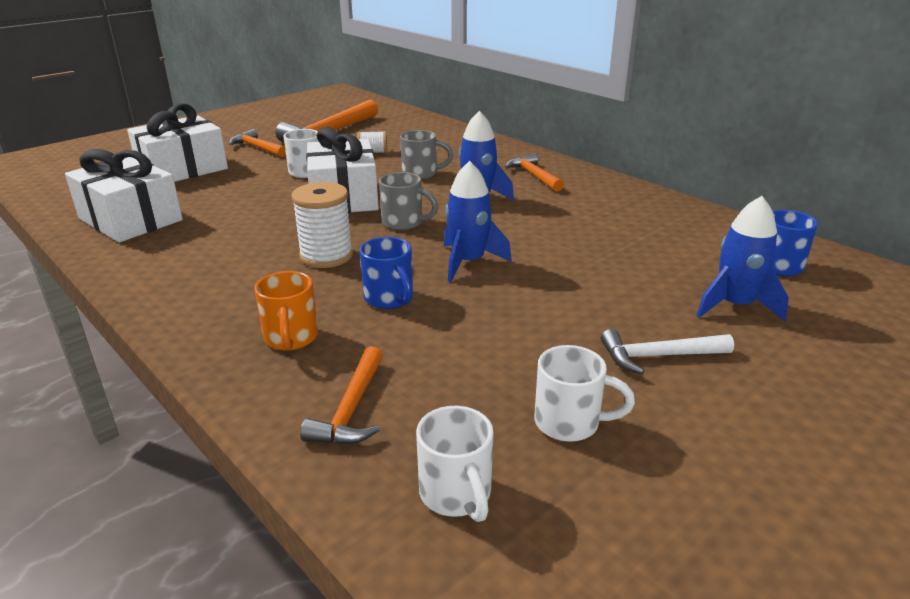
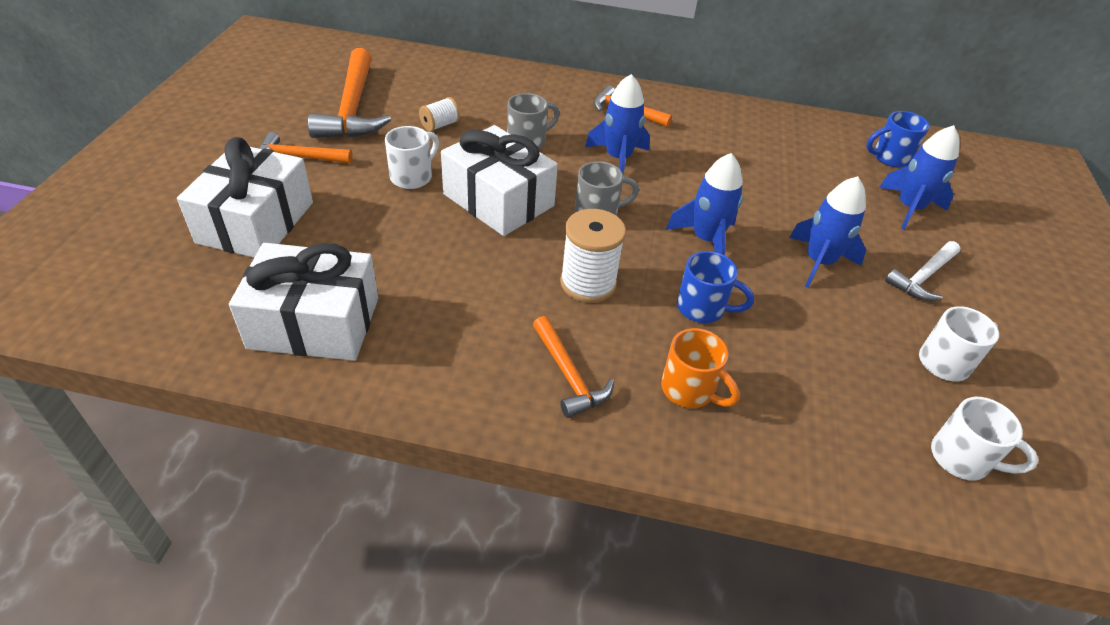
camera: 40 degrees left, 15 degrees up
orange hammer [300,347,383,445] -> orange hammer moved to [533,316,614,418]
none -> blue rocket [789,176,866,287]

